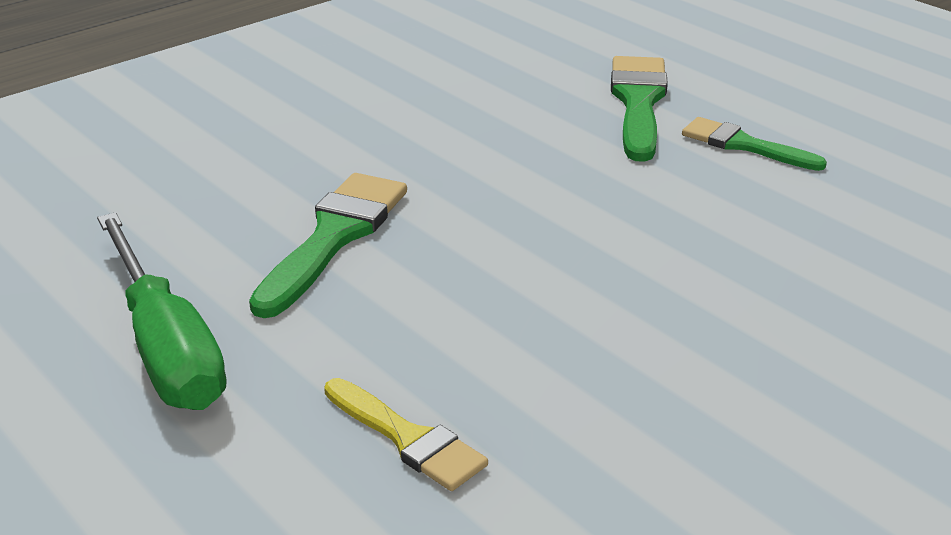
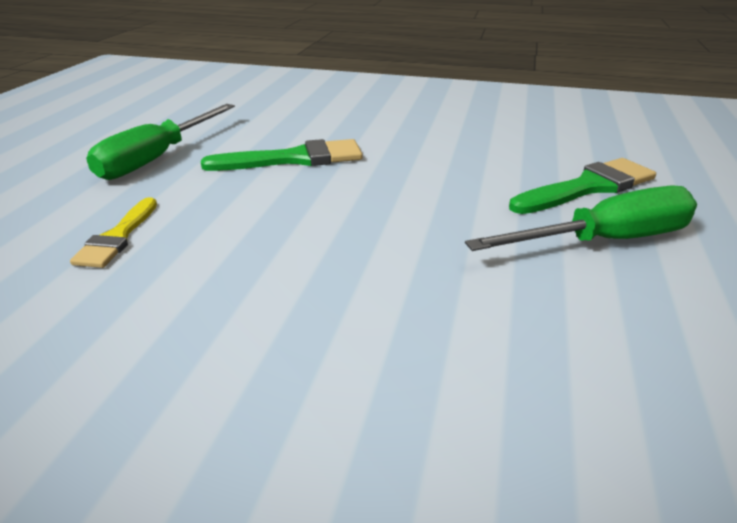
camera: 55 degrees right, 0 degrees up
green brush [682,117,827,171] -> green screwdriver [465,185,697,251]

